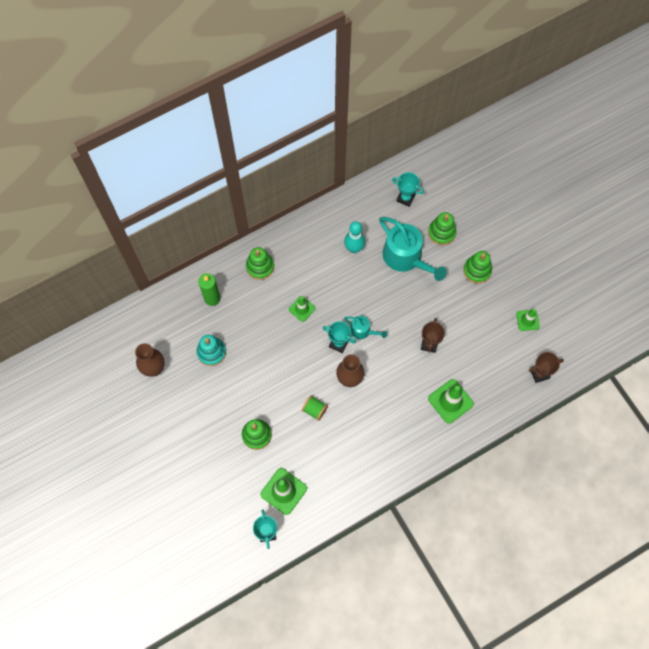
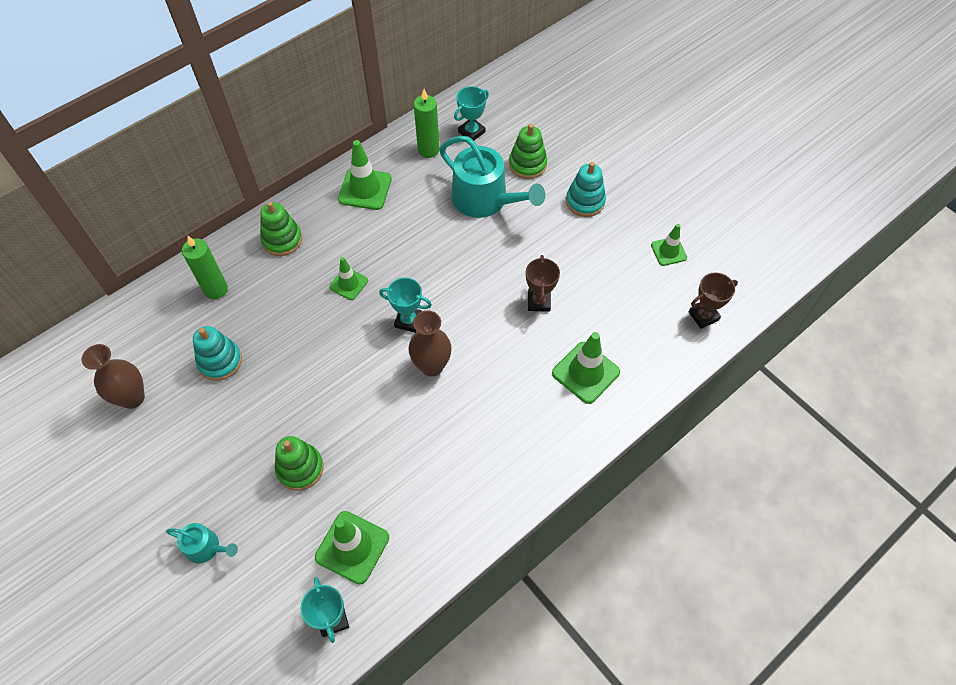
camera: 10 degrees left, 10 degrees down
green spool [302,395,328,421] -> none
turquoise bowling pin [344,221,365,253] -> none
turquoise watering can [344,316,387,339] -> turquoise watering can moved to [166,523,238,564]
turquoise trophy [392,172,424,207] -> turquoise trophy turned 60 degrees counterclockwise [454,86,489,141]
green stacking toy [463,251,492,284] -> turquoise stacking toy [566,162,606,217]
none -> green traffic cone [338,140,392,210]
none -> green candle [414,89,439,158]

